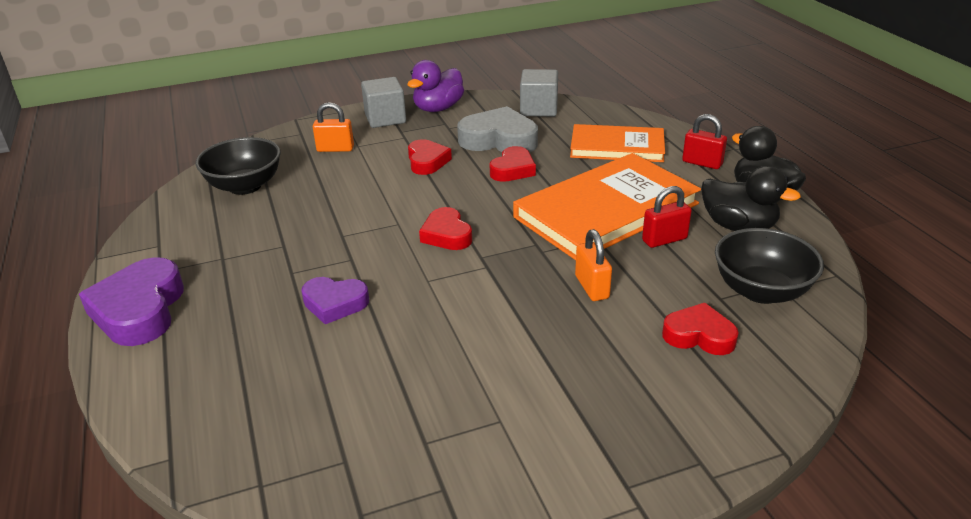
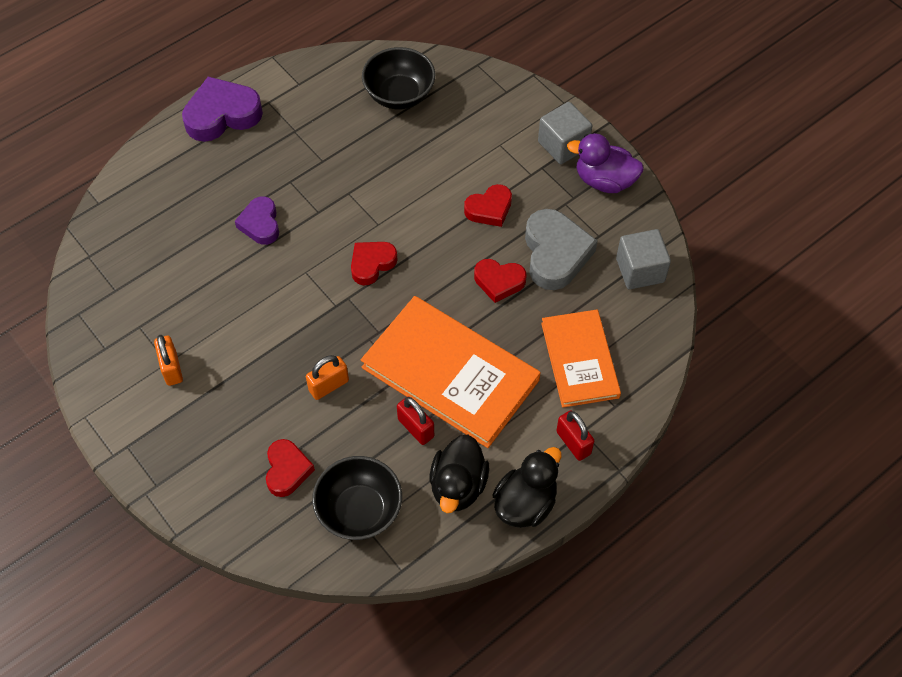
camera: 70 degrees right, 25 degrees up
orange padlock [313,102,354,152] -> orange padlock moved to [154,335,183,386]
red padlock [682,114,727,169] -> red padlock turned 45 degrees counterclockwise [556,410,594,461]

